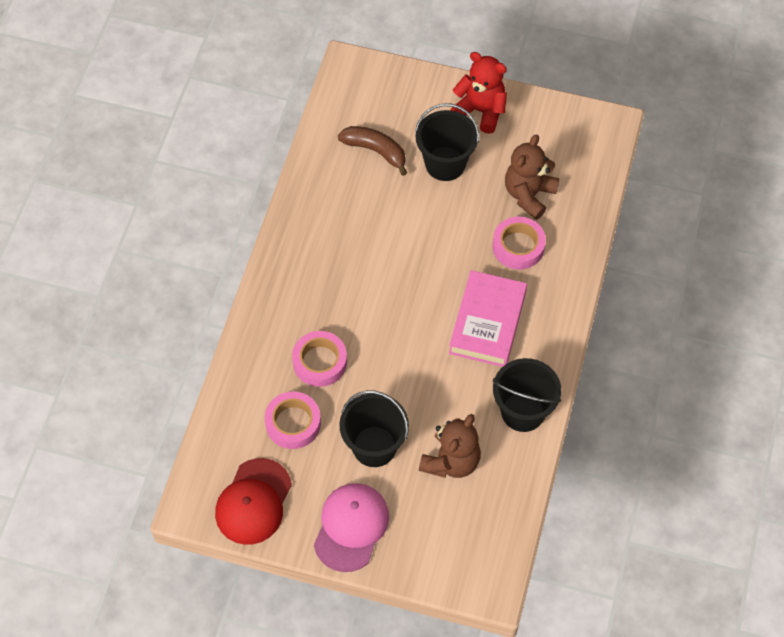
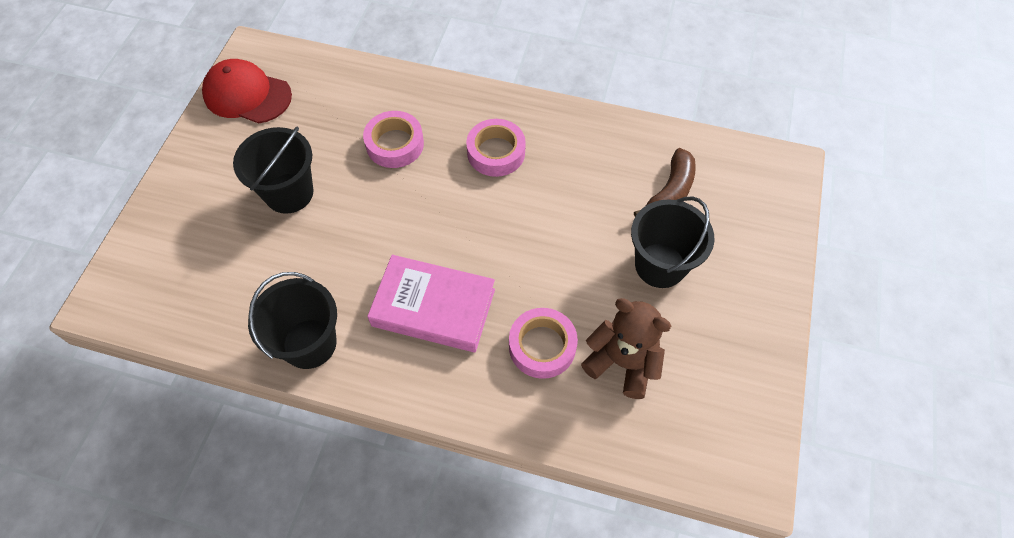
camera: 90 degrees right, 0 degrees up
pink tape [265,391,321,449] -> pink tape moved to [466,119,526,177]
pink cap [314,483,389,572] -> none
brown teddy bear [419,414,481,478] -> none
red teddy bear [450,52,507,134] -> none

